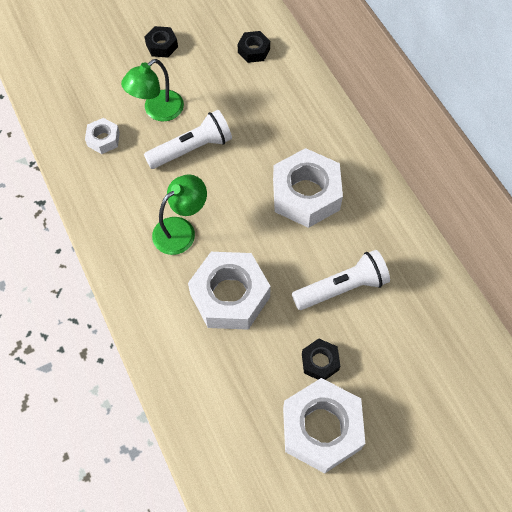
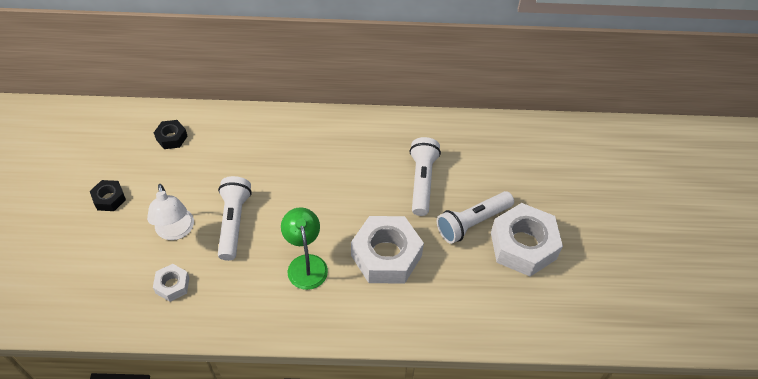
camera: 65 degrees left, 10 degrees down
green lamp [121,59,184,122] -> white lamp [147,184,194,240]
white nut [273,148,343,228] -> none
black nut [302,339,340,380] -> white flashlight [437,191,514,244]

